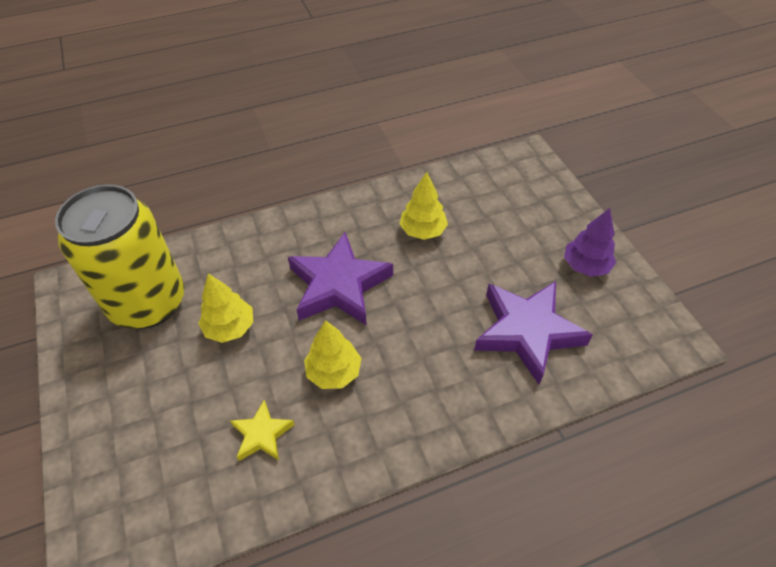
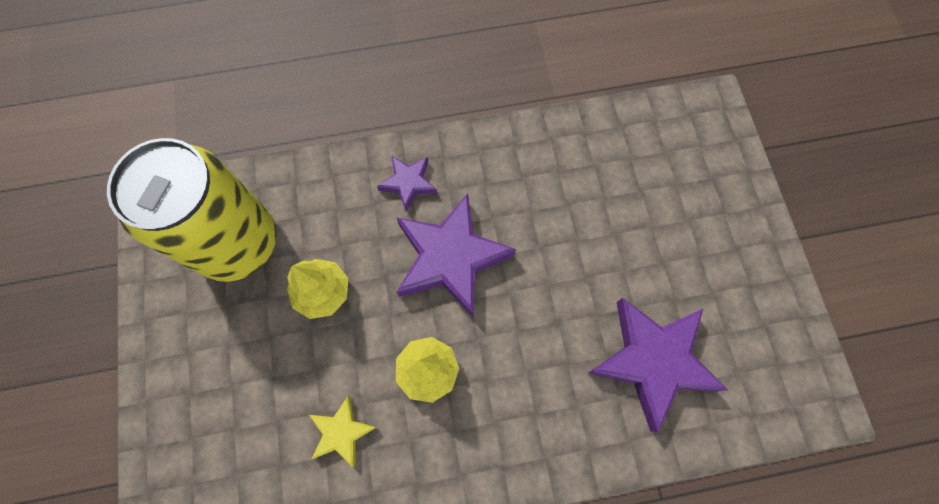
camera: 10 degrees right, 20 degrees up
yellow tree [400,172,448,240] -> none
purple tree [564,208,616,277] -> none
none -> purple star [377,156,437,211]

